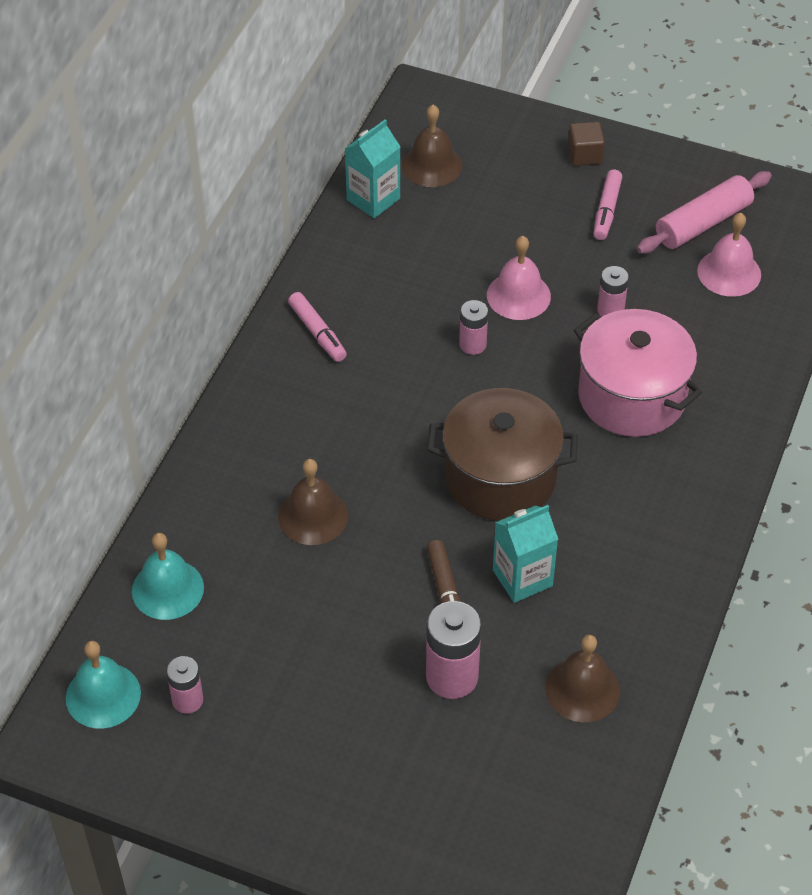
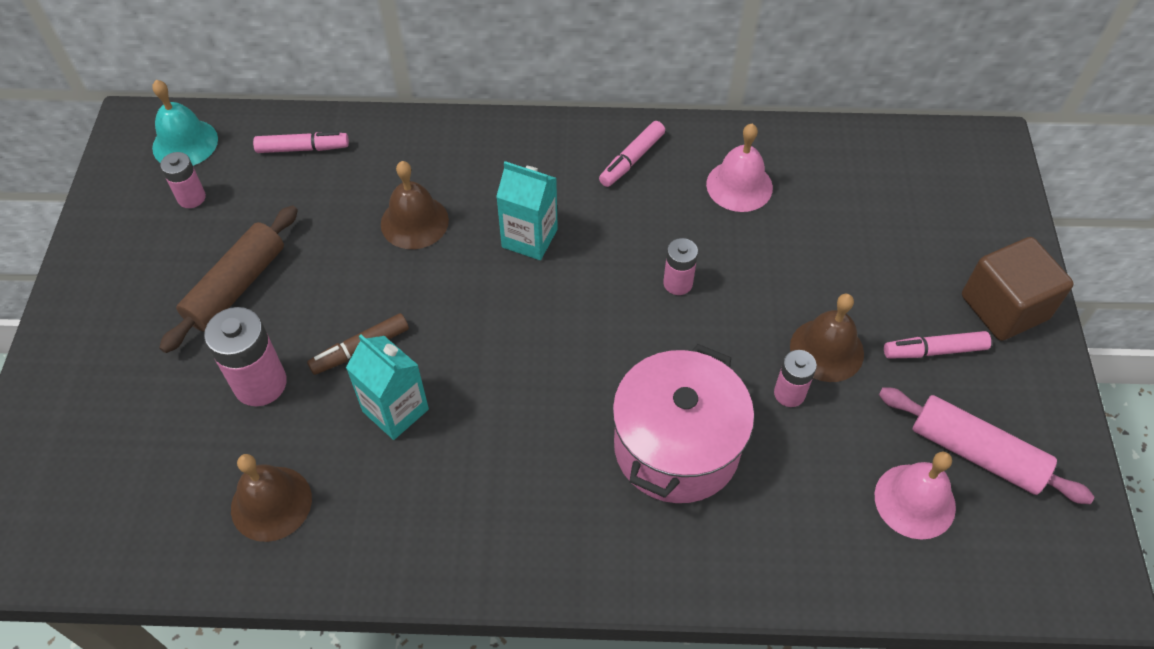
camera: 70 degrees right, 5 degrees up
turquoise bell [132,533,204,620] -> pink marker [253,132,349,153]
turquoise carton [345,119,400,218] -> turquoise carton moved to [496,161,558,260]
brown bell [402,105,463,187] -> brown bell moved to [790,294,864,382]
brown pot [427,388,578,521] -> none
pink bell [487,236,551,320] -> pink bell moved to [706,124,773,212]
brown cube [568,122,605,166] -> brown cube [962,237,1074,341], size x1.78
none -> brown rolling pin [159,205,298,353]

